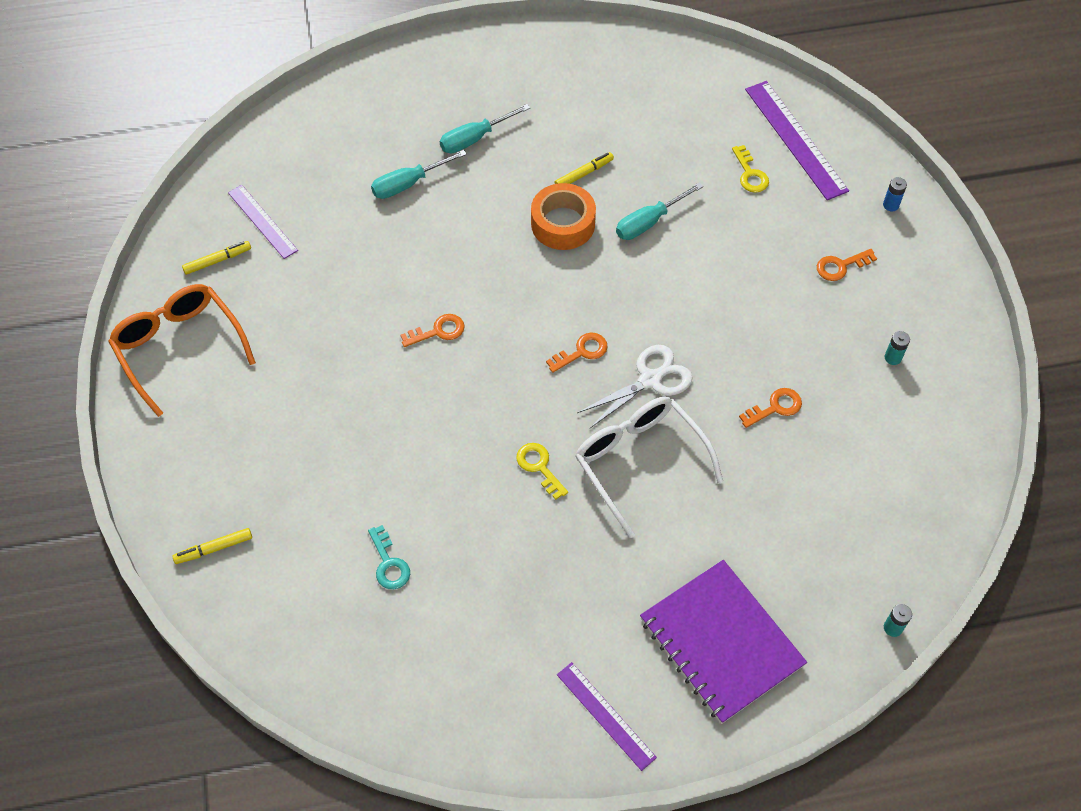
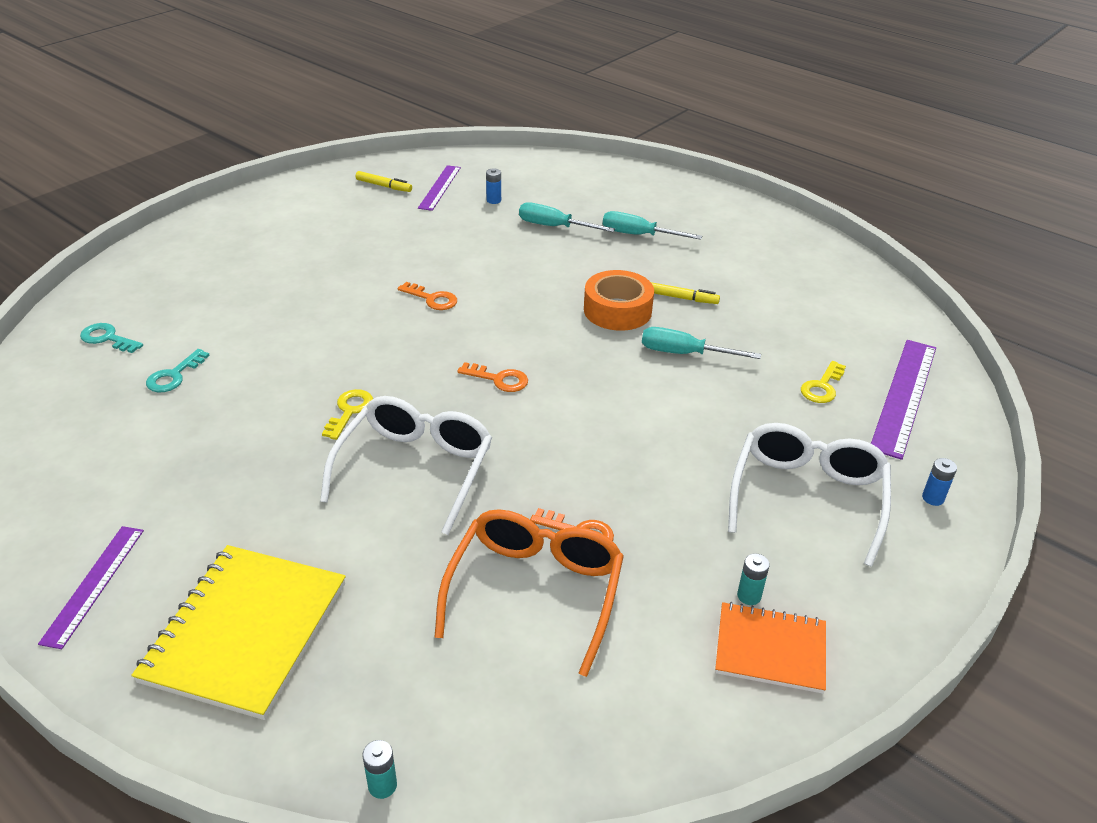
camera: 50 degrees right, 20 degrees down
orange glasses [108,284,256,417] -> orange glasses moved to [435,509,624,677]
yellow marker [173,528,252,564] -> none
white scissors [577,345,693,428] -> none
purple notebook [640,560,807,724] -> yellow notebook [131,545,346,720]
orange key [817,249,877,281] -> white glasses [728,423,891,567]
none -> turquoise key [80,323,143,353]
none -> blue battery [486,169,501,204]
none -> orange notebook [715,602,826,694]

